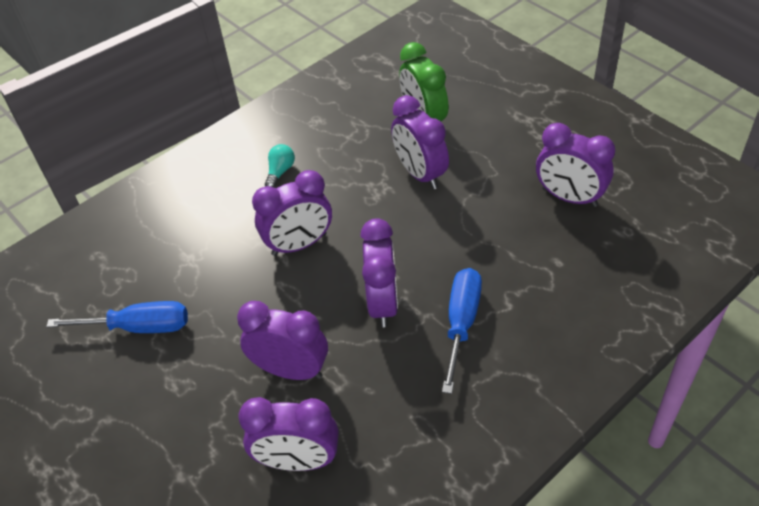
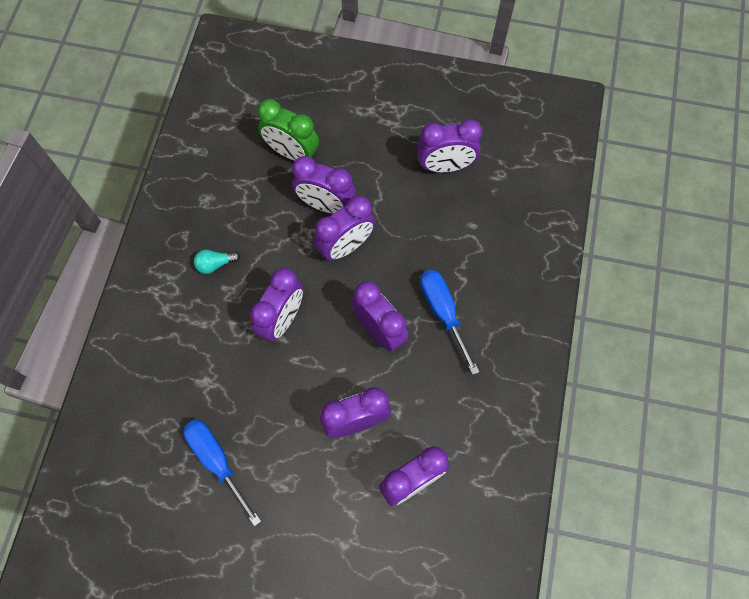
camera: 40 degrees left, 20 degrees up
blue screwdriver [46,301,188,333] -> blue screwdriver turned 90 degrees counterclockwise [183,419,261,526]
turquoise light bulb [265,144,295,188] -> turquoise light bulb turned 90 degrees counterclockwise [194,250,240,274]
none -> purple clock [314,196,376,261]

